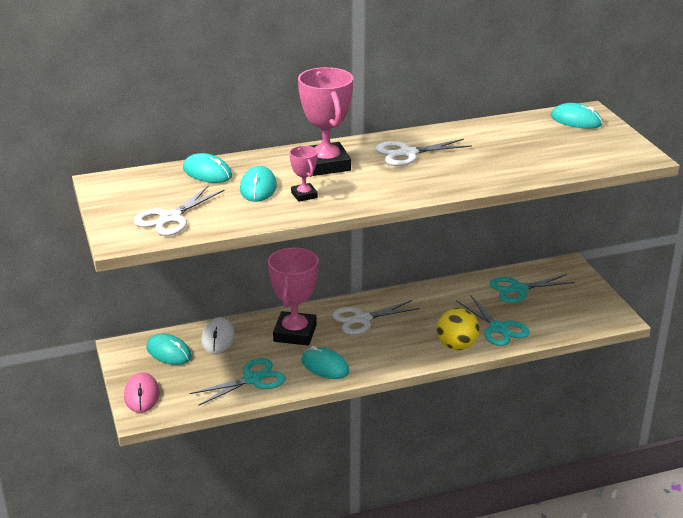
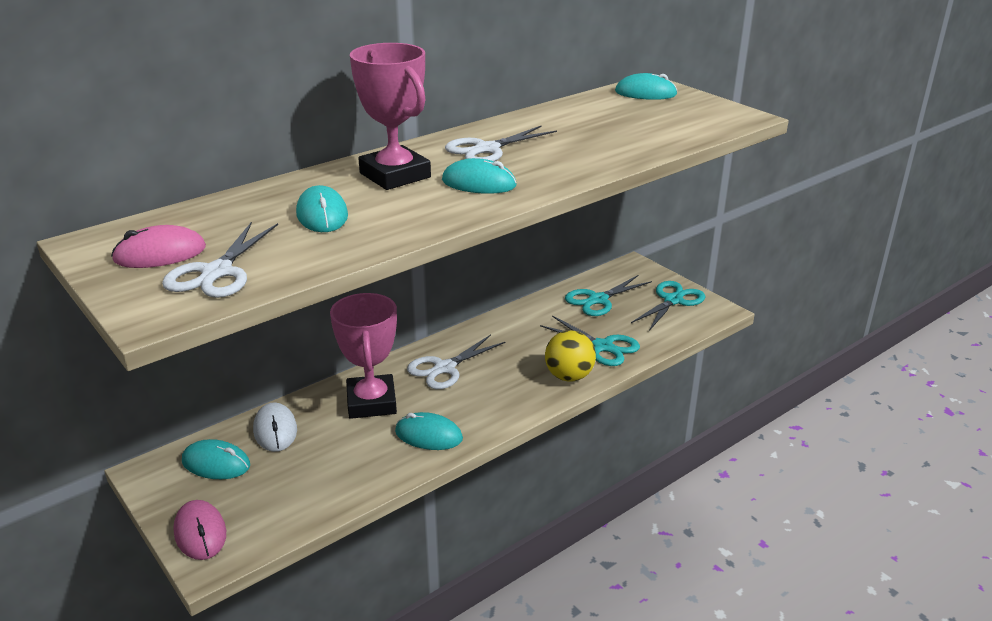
camera: 20 degrees left, 0 degrees up
turquoise mouse [183,153,232,183] -> turquoise mouse moved to [442,158,517,194]
turquoise scissors [190,358,285,406] -> turquoise scissors moved to [631,281,706,331]
pink trophy [289,146,318,202] -> none
none -> pink mouse [111,225,206,268]

